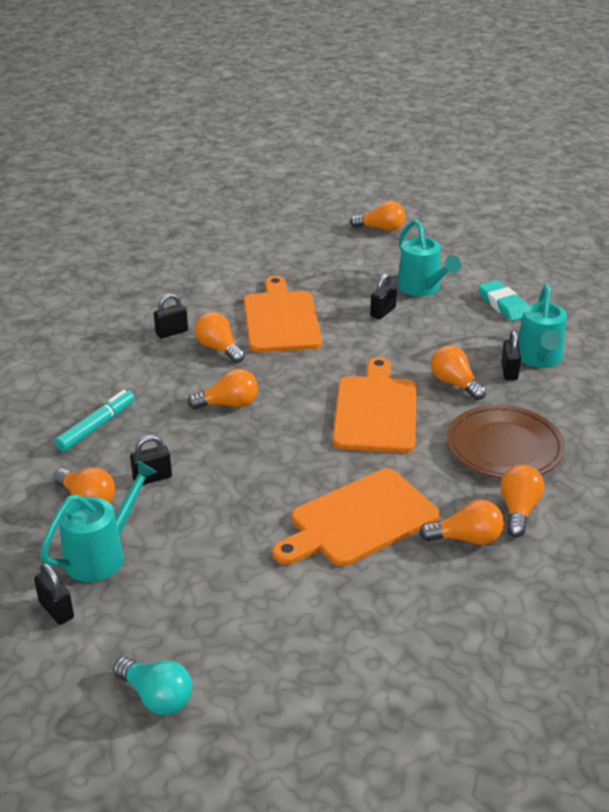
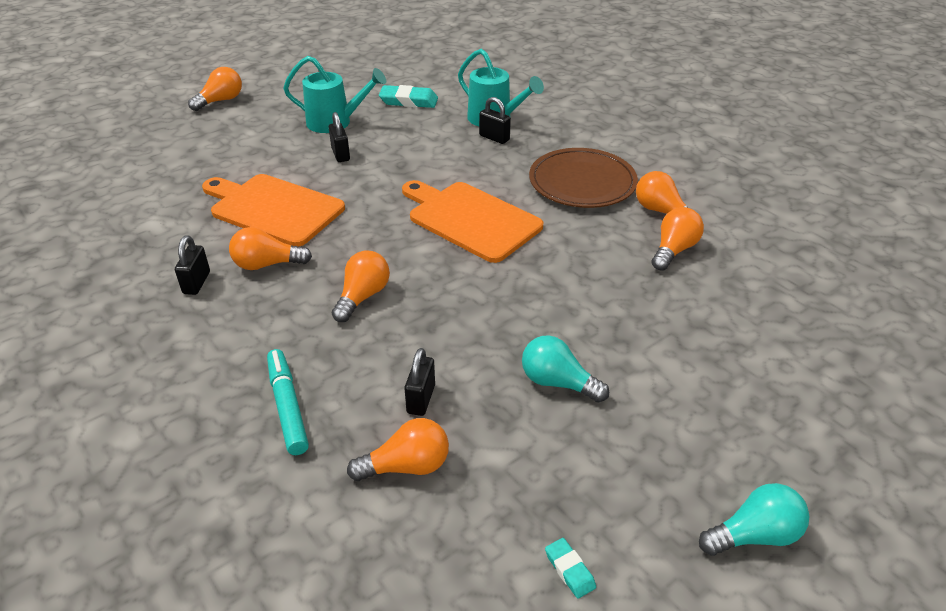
camera: 55 degrees left, 5 degrees up
black padlock [34,563,74,625] -> turquoise eraser [545,538,596,599]
turquoise watering can [40,460,157,582] -> none
orange cutting board [272,468,439,566] -> none
orange light bulb [431,345,486,400] -> none
none -> turquoise light bulb [522,335,609,403]

